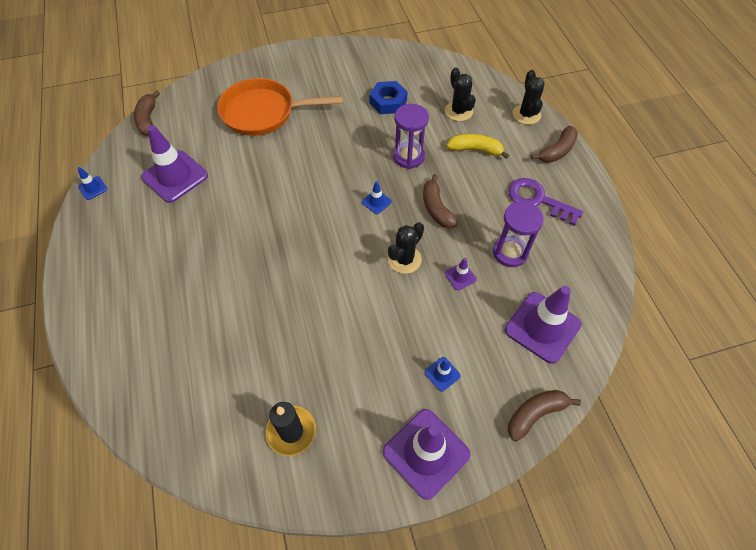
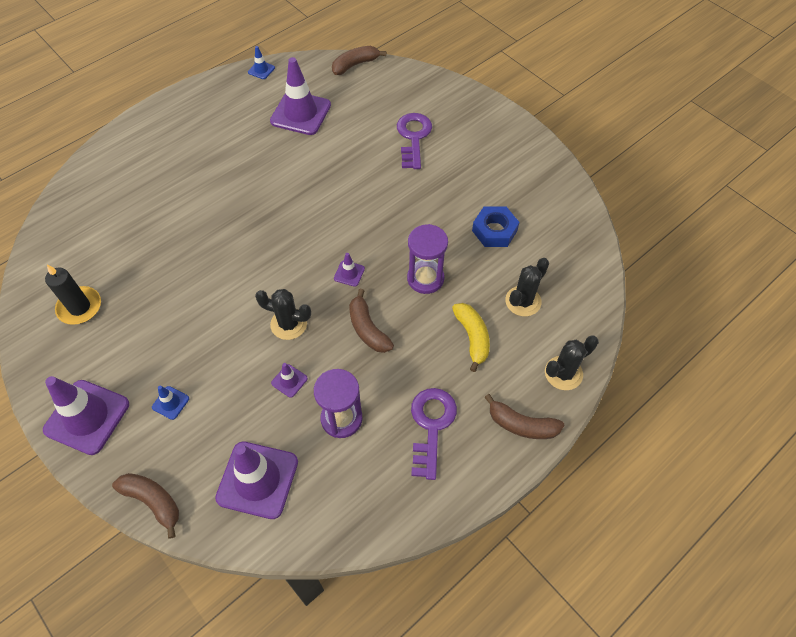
camera: 65 degrees right, 0 degrees up
orange pan [217,78,343,136] -> purple key [397,113,432,169]
blue traffic cone [362,181,392,214] -> purple traffic cone [334,253,365,287]
brown banana [423,174,458,228] -> brown banana turned 75 degrees counterclockwise [349,289,394,353]

